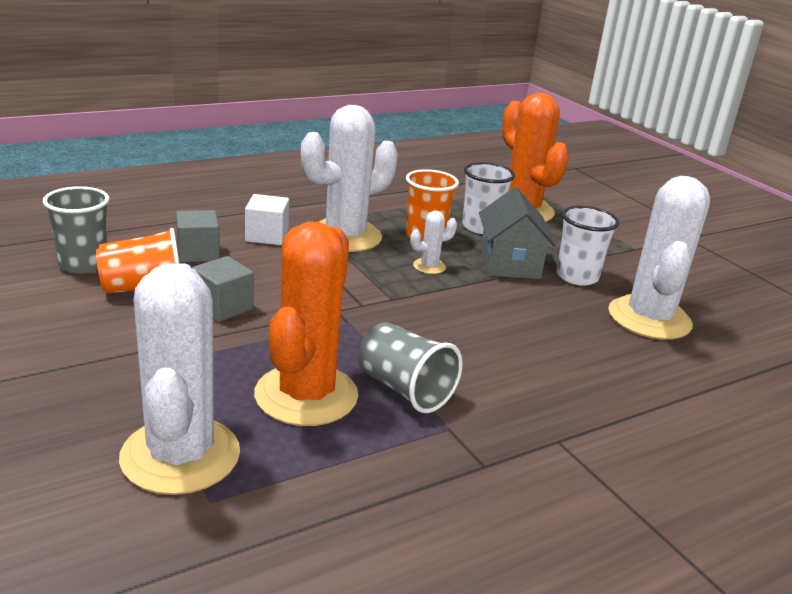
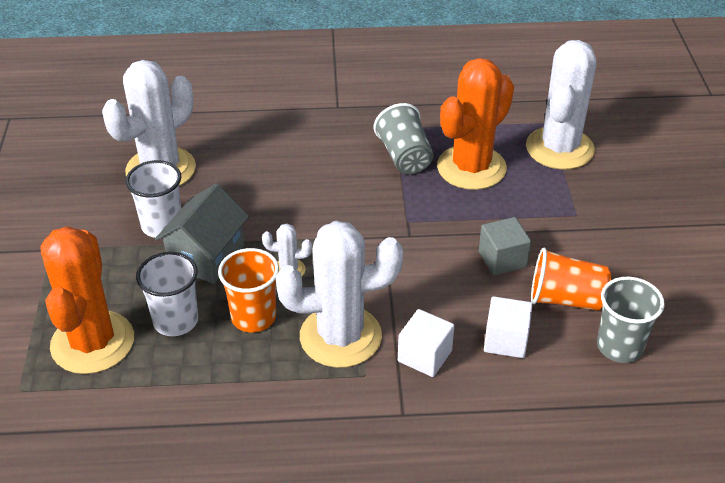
camera: 150 degrees left, 15 degrees up
grey cube [176,210,220,263] -> white cube [484,296,533,358]

